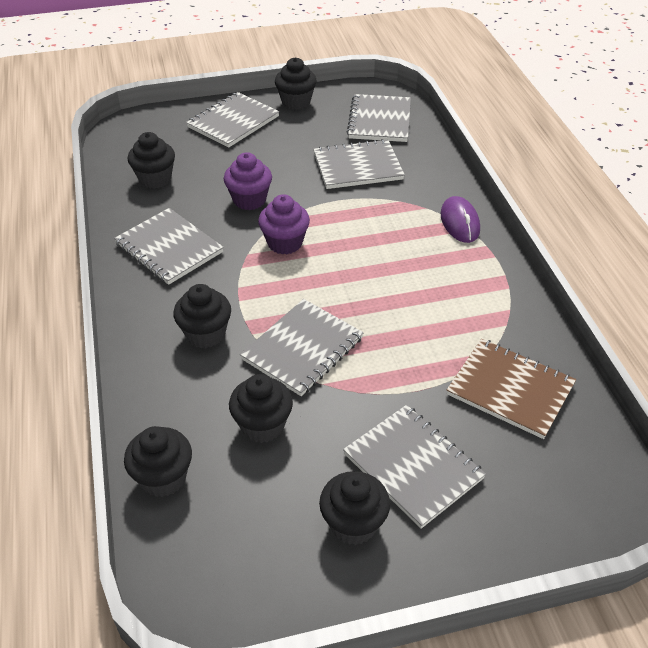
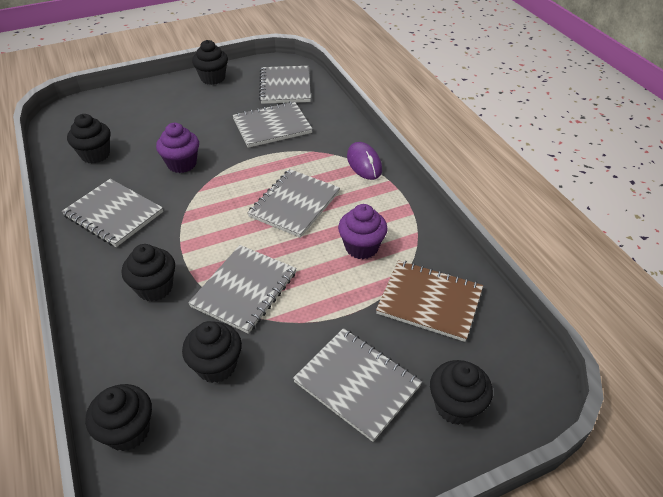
camera: 10 degrees left, 0 degrees up
grey notebook [186,92,279,148] -> grey notebook moved to [247,169,340,238]
purple cupcake [258,194,310,254] -> purple cupcake moved to [338,204,388,259]
black cupcake [319,471,390,545] -> black cupcake moved to [430,360,493,425]

